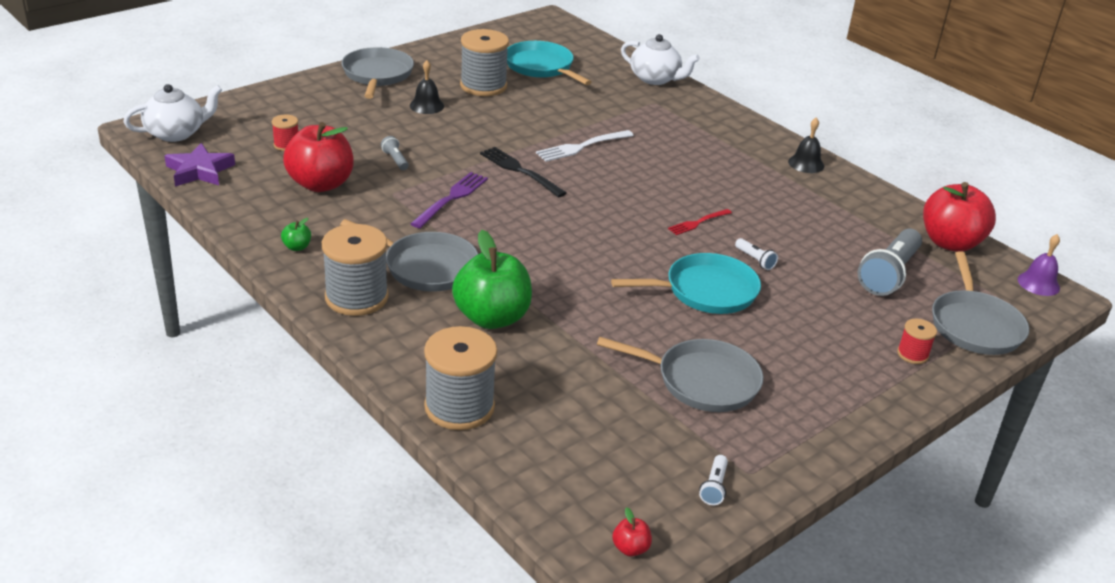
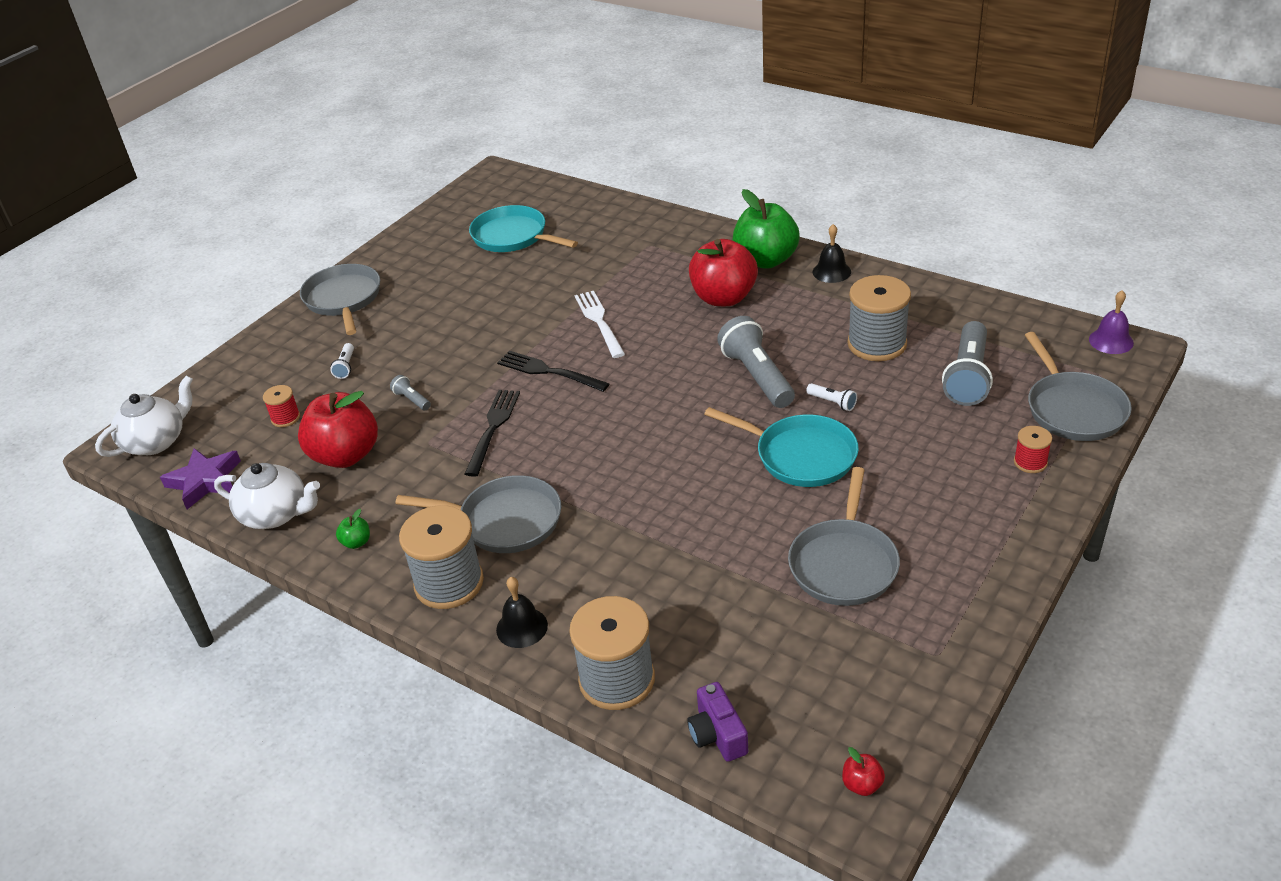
camera: 10 degrees left, 5 degrees up
black bell [410,60,444,114] -> black bell moved to [496,577,548,648]
purple fork [410,172,488,228] -> black fork [465,390,520,477]
green apple [452,230,532,329] -> green apple moved to [733,189,800,269]
grey spool [460,29,509,96] -> grey spool moved to [847,275,911,361]
white fork [536,130,634,162] -> white fork turned 120 degrees clockwise [574,291,625,358]
grey pan [597,337,763,412] -> grey pan turned 105 degrees clockwise [788,467,900,606]
turquoise pan [611,253,761,314] -> turquoise pan turned 60 degrees clockwise [704,407,859,487]
white teapot [621,34,700,85] -> white teapot moved to [214,463,320,529]
red fork [668,209,732,235] -> grey flashlight [717,316,795,408]
white flashlight [699,455,728,505] -> white flashlight moved to [330,343,354,379]
red apple [923,182,996,252] -> red apple moved to [689,239,758,306]
none -> purple camera [687,682,748,762]

